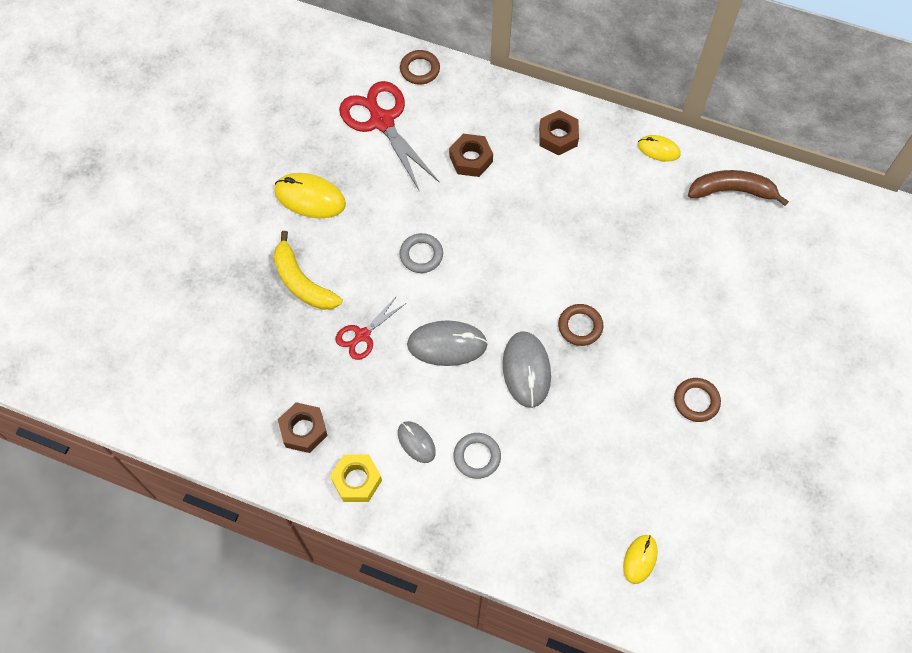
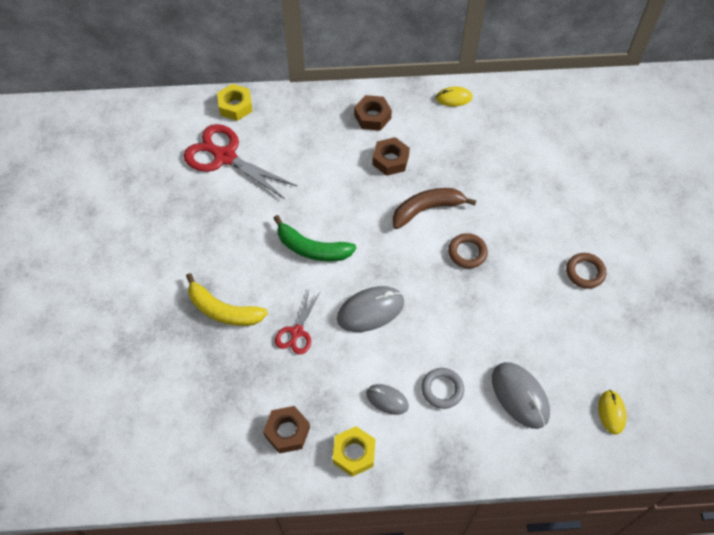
camera: 25 degrees left, 5 degrees down
yellow mouse [274,173,346,218] -> none
grey ring [399,233,443,273] -> green banana [274,215,356,261]
brown ring [400,50,440,85] -> yellow nut [217,84,253,121]
brown nut [449,134,493,177] -> brown nut moved to [372,137,410,176]
grey mouse [503,331,551,408] -> grey mouse moved to [492,362,550,429]
brown banana [688,170,789,206] -> brown banana moved to [393,188,476,229]

